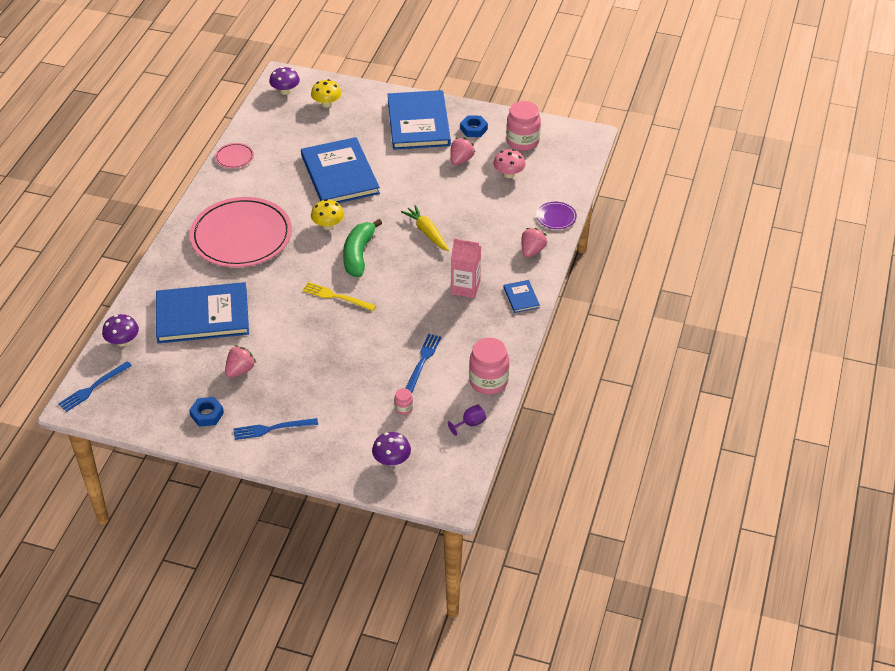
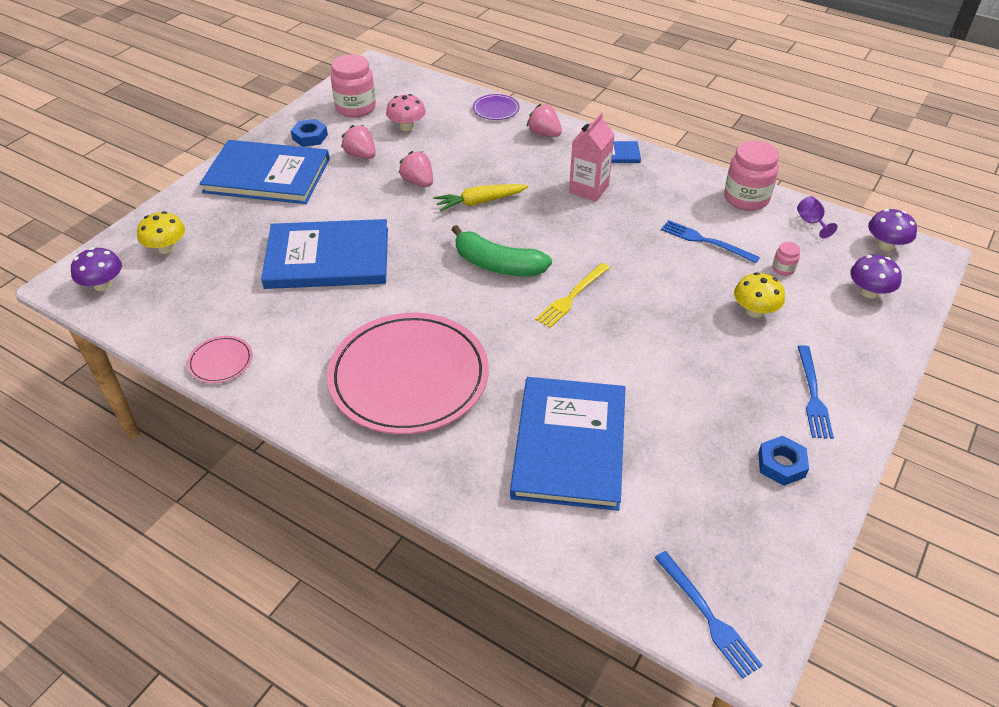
camera: 75 degrees left, 0 degrees up
purple mushroom [102,314,139,346] -> purple mushroom moved to [868,209,917,251]
pink strawberry [225,345,256,378] -> pink strawberry moved to [399,151,433,187]
yellow mushroom [311,199,344,230] -> yellow mushroom moved to [734,272,785,318]

